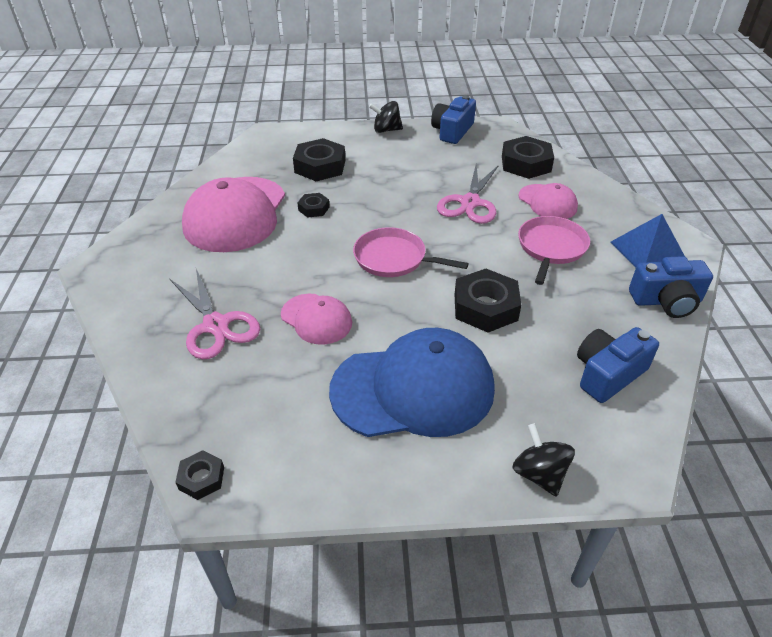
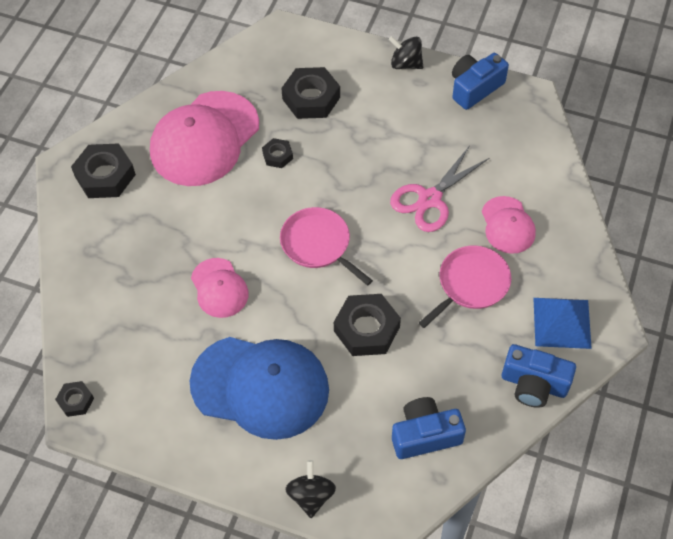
camera: 25 degrees right, 15 degrees up
pink scissors [170,269,260,359] -> none
black nut [502,136,554,179] -> black nut moved to [71,143,136,198]

